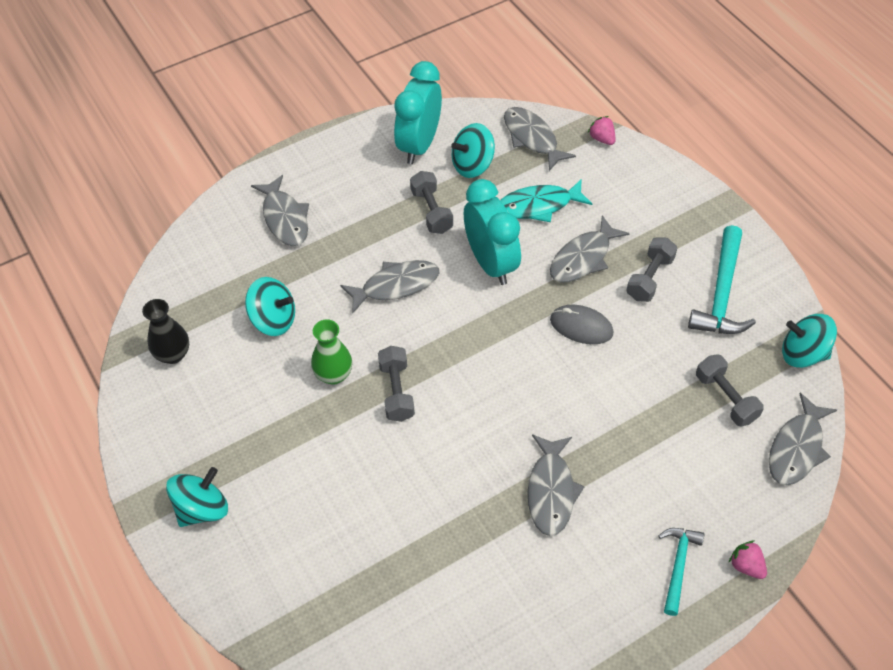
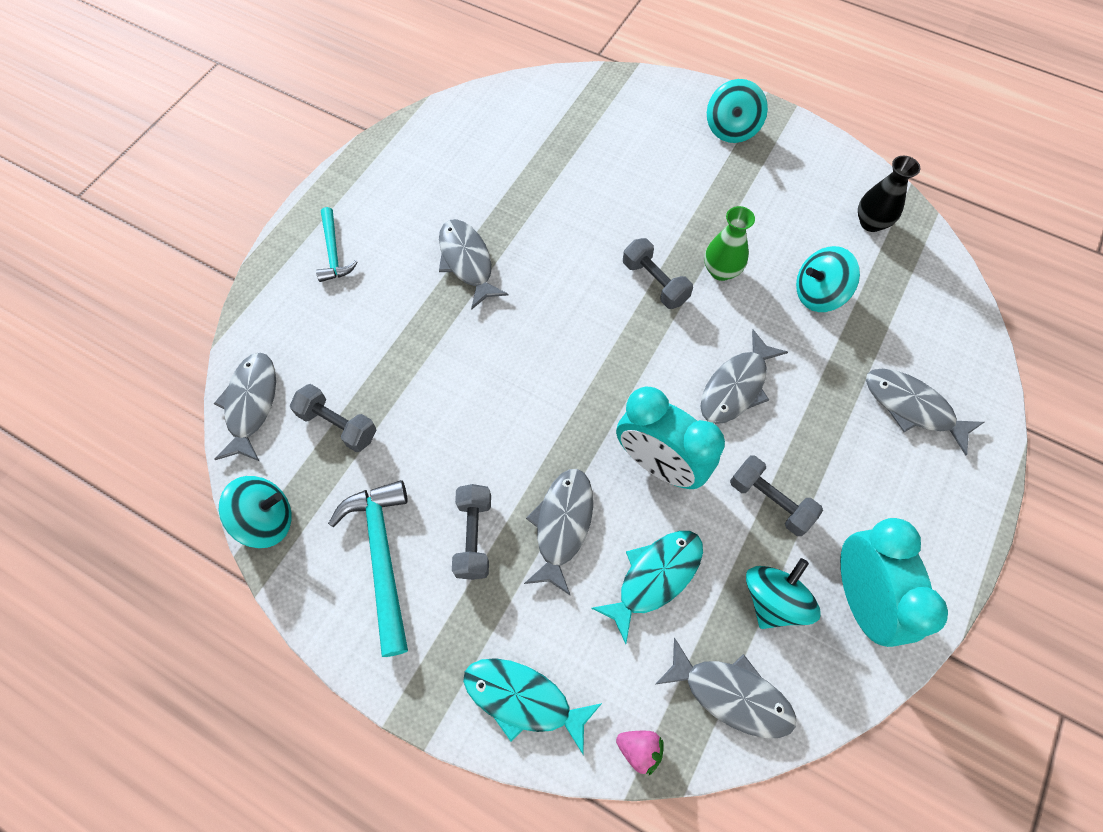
camera: 150 degrees right, 10 degrees up
grey mouse [550,305,613,344] -> none
pink strawberry [729,540,767,579] -> none
none -> turquoise fish [463,658,602,754]

